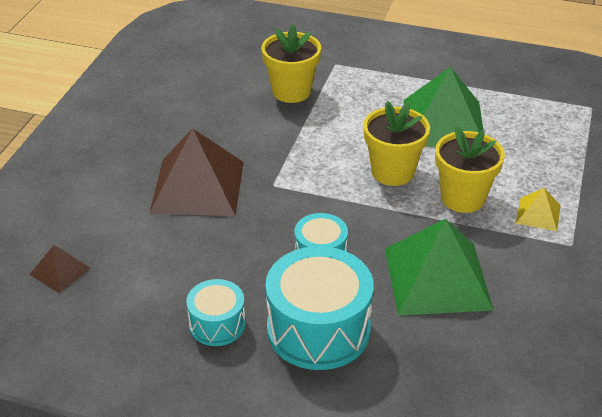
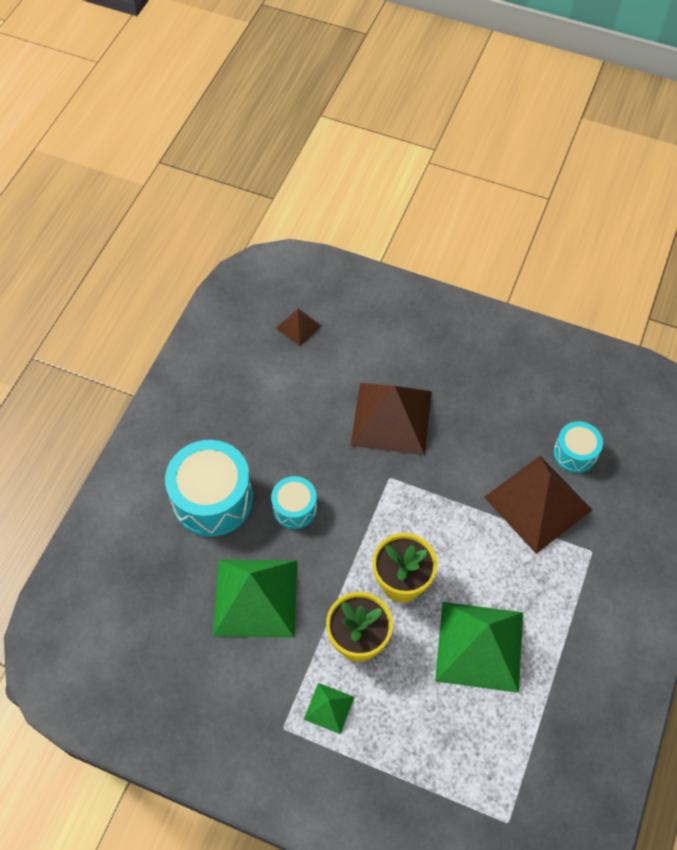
camera: 95 degrees right, 20 degrees up
turquoise drum [186,279,246,346] -> turquoise drum moved to [554,421,603,473]
yellow flower pot [262,25,321,103] -> brown pyramid [484,456,592,554]
yellow pyramid [516,188,561,231] -> green pyramid [304,683,354,734]

